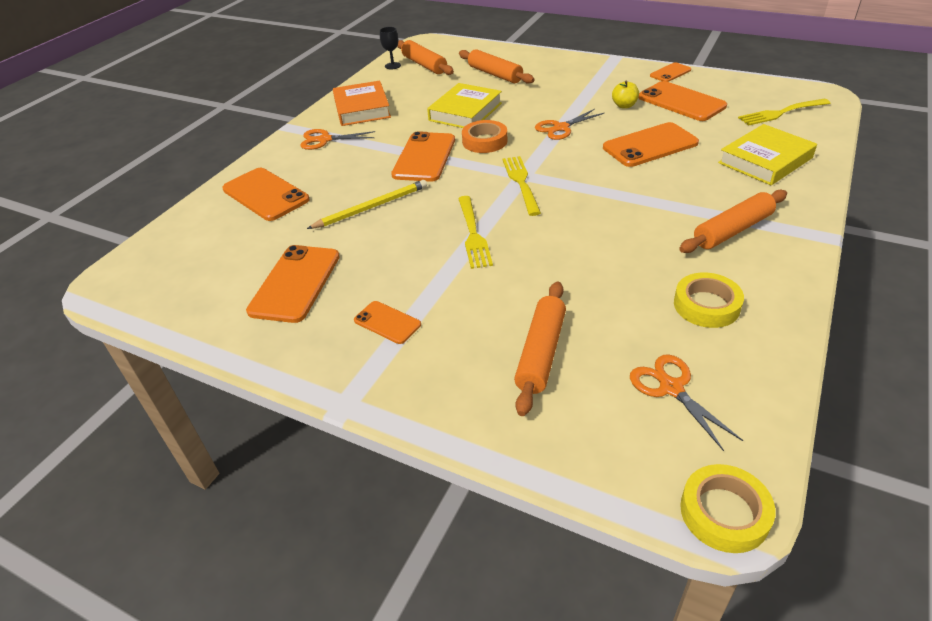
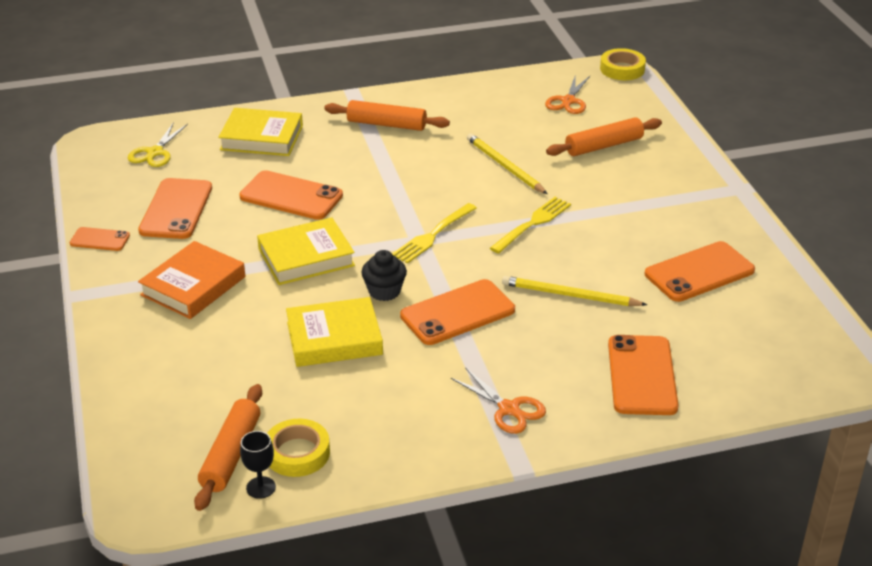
camera: 135 degrees left, 5 degrees down
orange book [333,80,391,126] -> orange book moved to [138,241,245,319]
orange phone [354,301,421,344] -> none
orange rolling pin [459,49,534,84] -> none
orange tape [462,120,507,153] -> black cupcake [362,250,407,301]
orange scissors [535,109,604,140] -> yellow book [257,217,355,285]
yellow apple [612,81,639,108] -> none
yellow tape [674,272,744,328] -> yellow tape moved to [267,419,330,477]
yellow fork [738,99,831,126] -> yellow scissors [128,122,188,167]
none -> yellow pencil [467,134,547,194]

